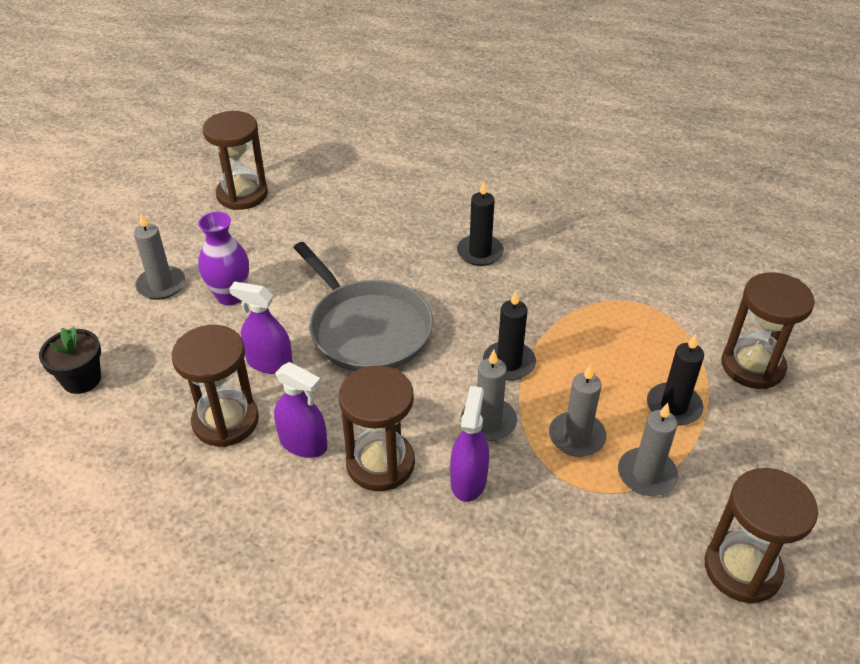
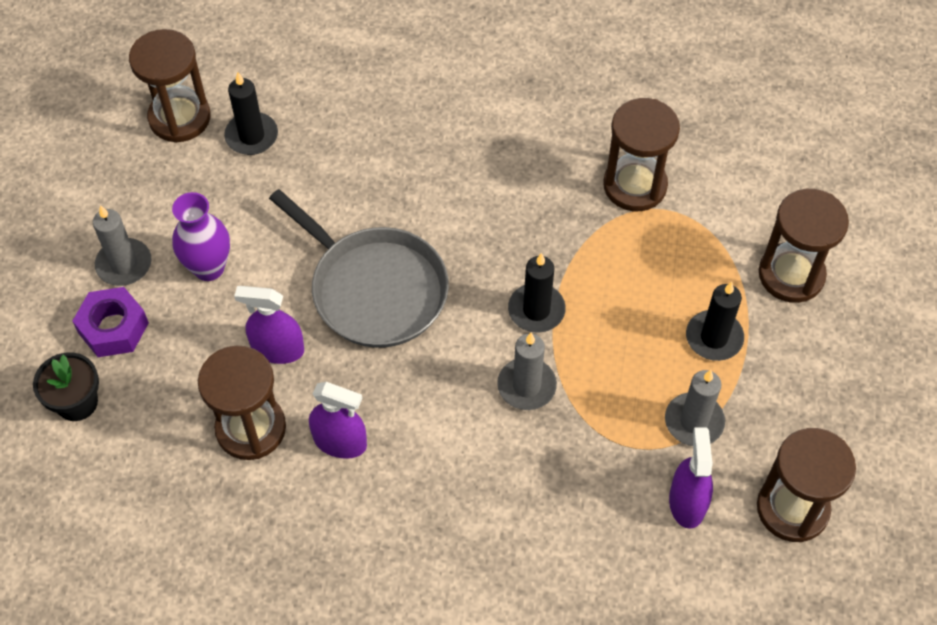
camera: 10 degrees left, 15 degrees up
brown hourglass [339,365,415,491] -> brown hourglass moved to [603,98,680,211]
purple spray bottle [450,386,489,502] -> purple spray bottle moved to [669,427,713,529]
black candle [457,181,504,266] -> black candle moved to [224,72,278,155]
grey candle [549,364,606,457] -> none
none -> purple nut [72,287,149,357]

